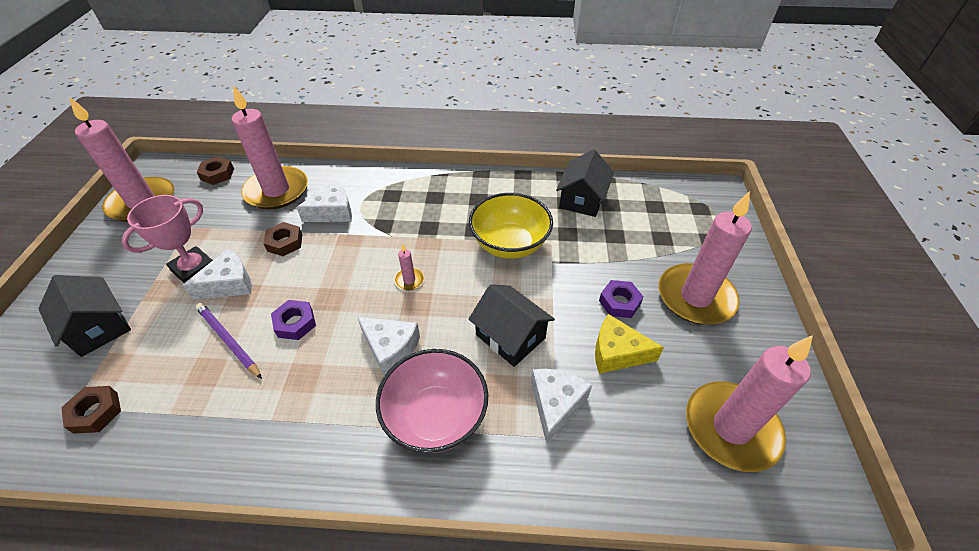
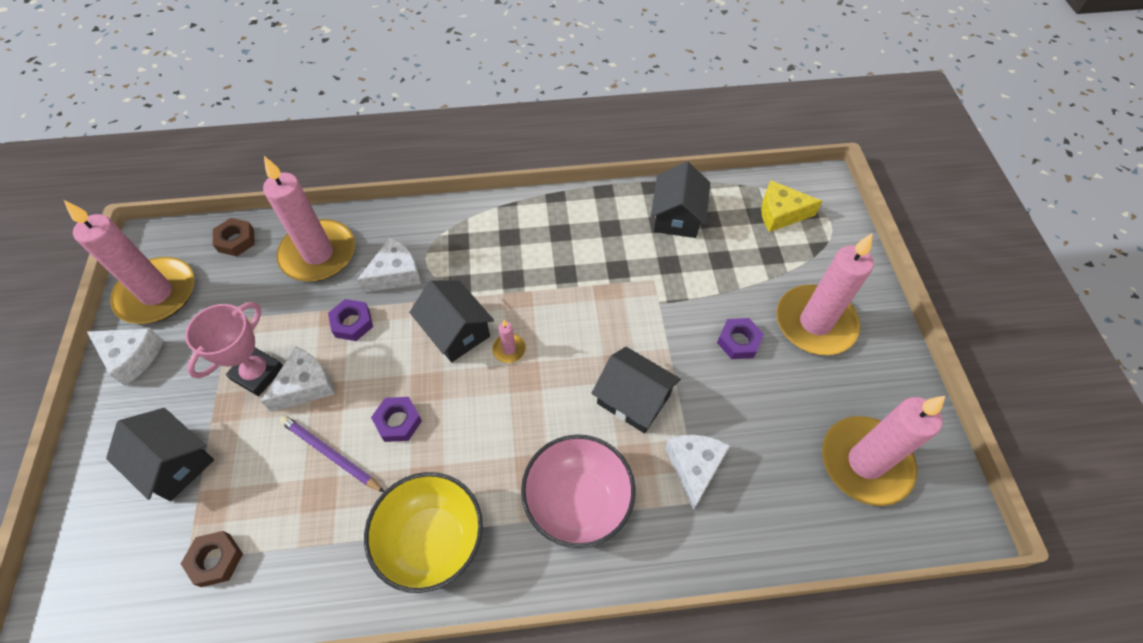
camera: 10 degrees left, 10 degrees up
brown nut [263,222,302,256] -> purple nut [328,299,373,341]
white cheese [357,317,420,376] -> white cheese moved to [87,329,164,386]
yellow bowl [469,193,553,259] -> yellow bowl moved to [364,472,483,593]
yellow cheese [595,314,664,374] -> yellow cheese moved to [761,180,822,232]
none -> black house [409,280,494,362]

